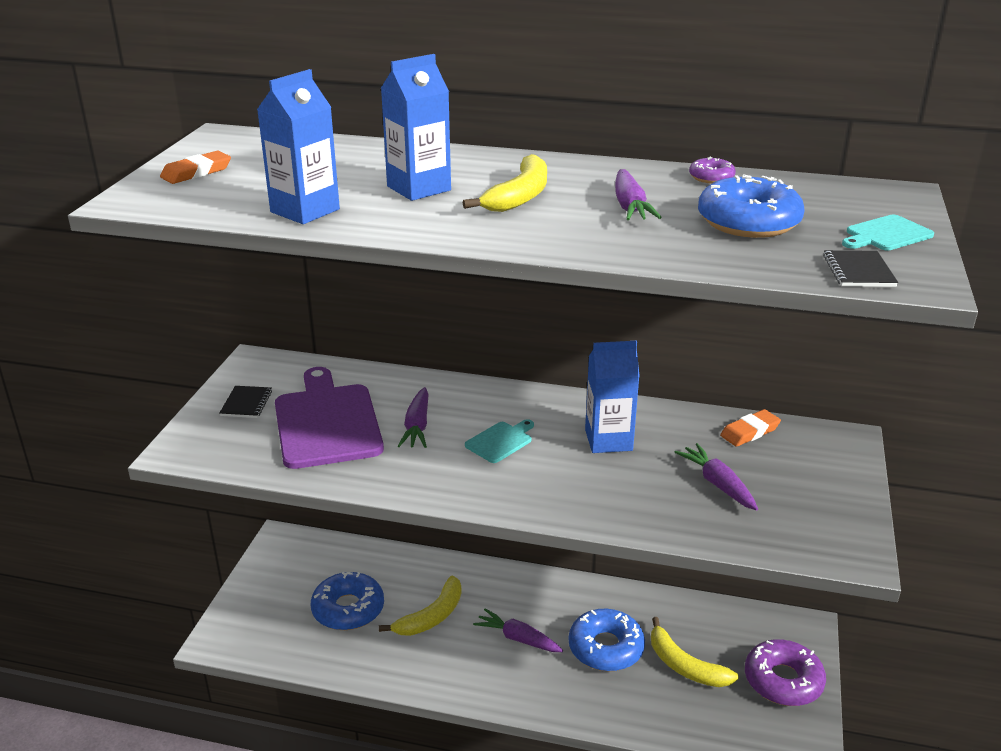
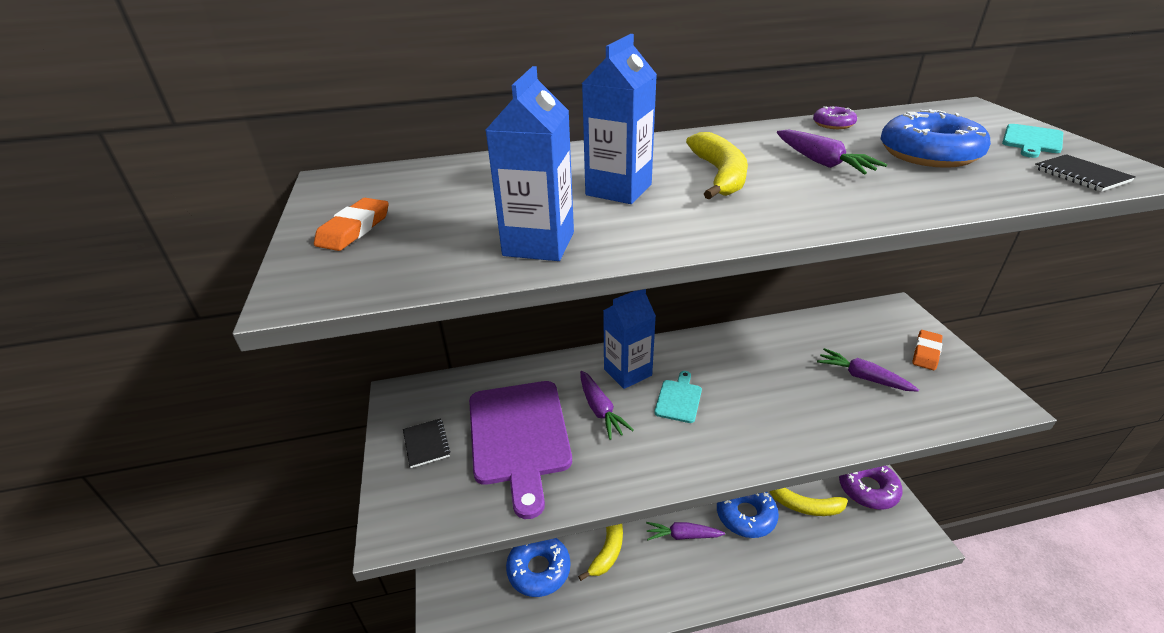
camera: 25 degrees left, 5 degrees up
purple cutting board [275,367,384,469] -> purple cutting board turned 150 degrees counterclockwise [469,381,572,519]
blue carton [585,341,640,453] -> blue carton moved to [603,289,656,389]
orange eraser [720,409,781,447] -> orange eraser moved to [912,330,943,370]

